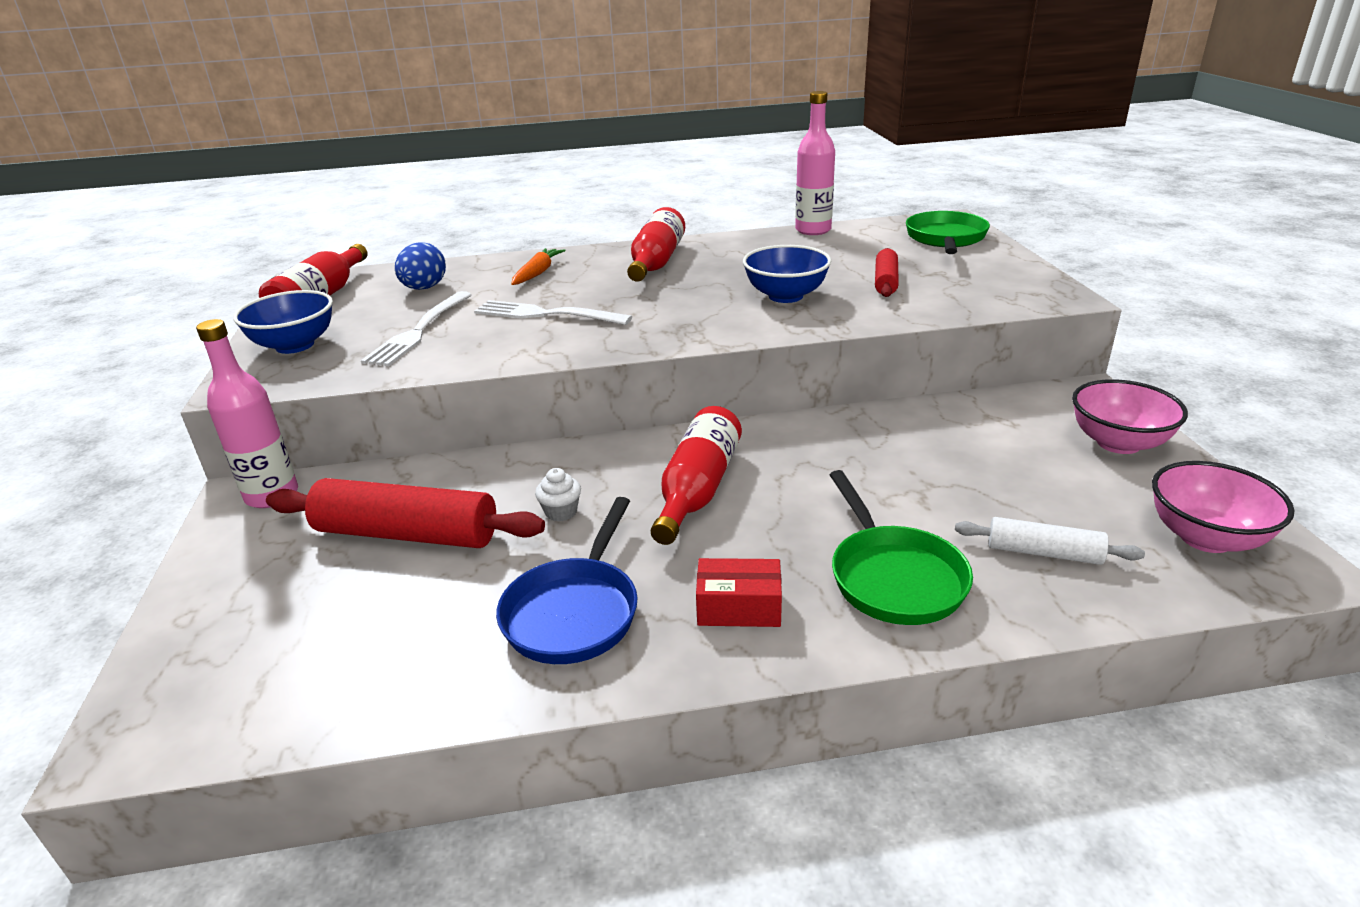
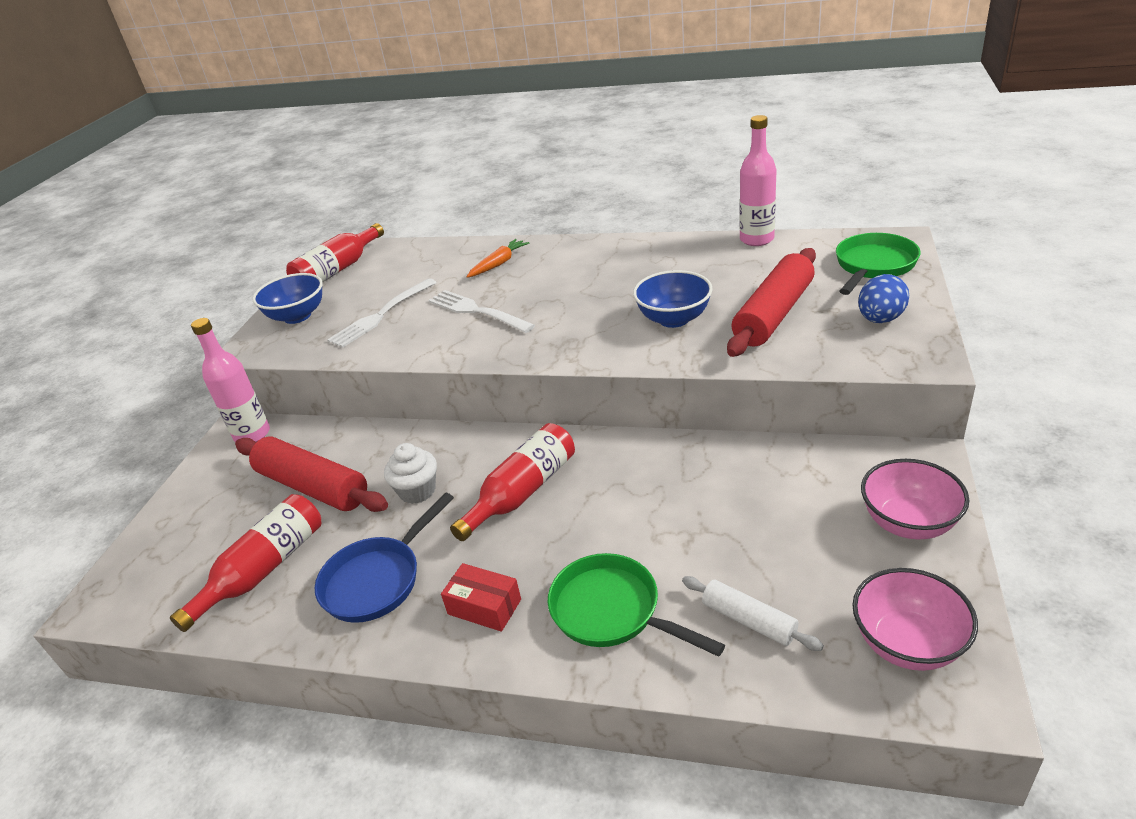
camera: 25 degrees right, 5 degrees up
blue egg [395,242,446,290] -> blue egg moved to [858,274,909,323]
white cupcake [535,468,581,522] -> white cupcake [384,443,437,504], size x1.51
red bottle [627,207,685,282] -> red bottle moved to [170,494,321,632]
green pan [830,470,973,625] -> green pan turned 120 degrees clockwise [547,553,725,657]
red rolling pin [875,248,899,297] -> red rolling pin [727,248,816,357], size x1.83

